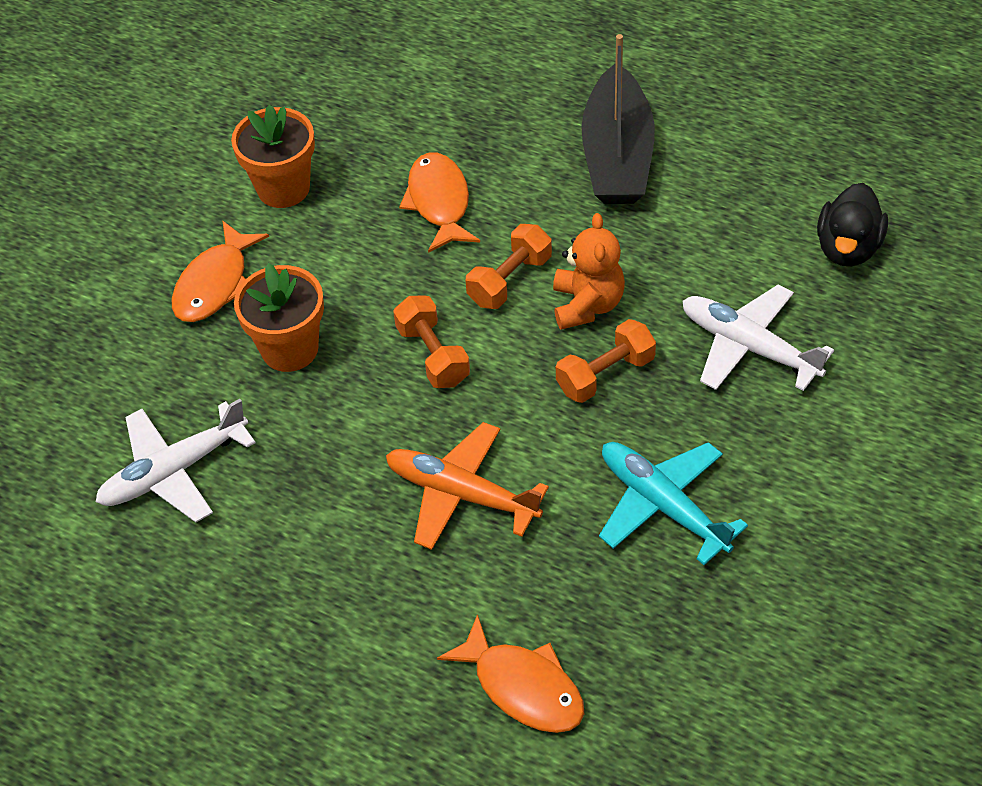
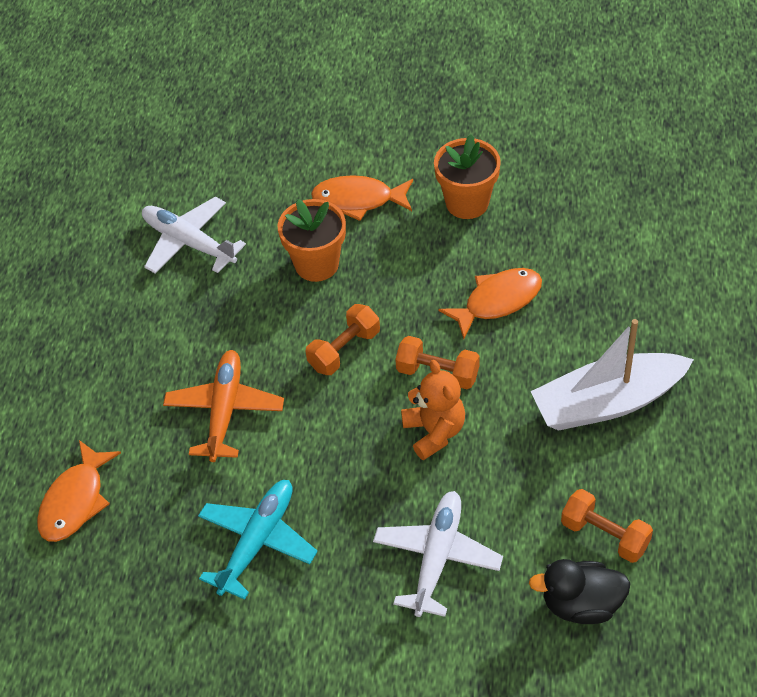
camera: 70 degrees right, 0 degrees up
orange teddy bear [553,213,625,330] -> orange teddy bear turned 90 degrees counterclockwise [401,360,465,460]
orange dumbbell [556,319,656,403] -> orange dumbbell moved to [561,489,653,563]
black boat [581,34,655,204] -> white boat [530,319,694,431]

